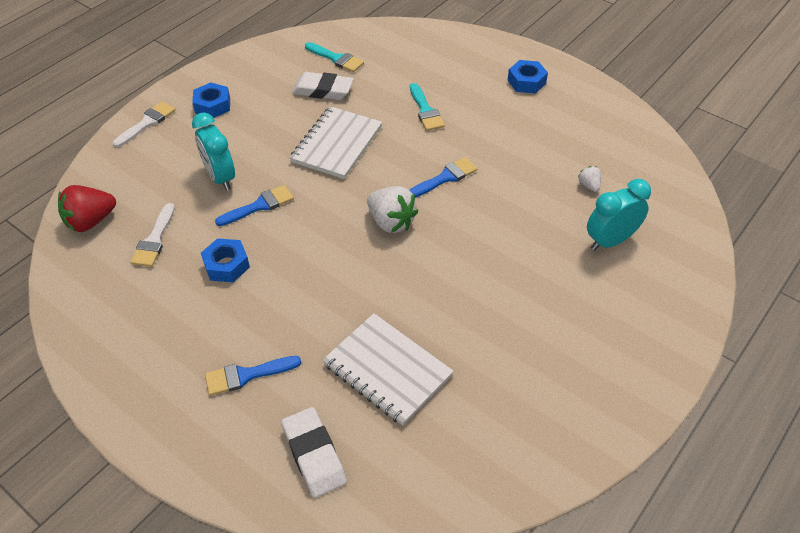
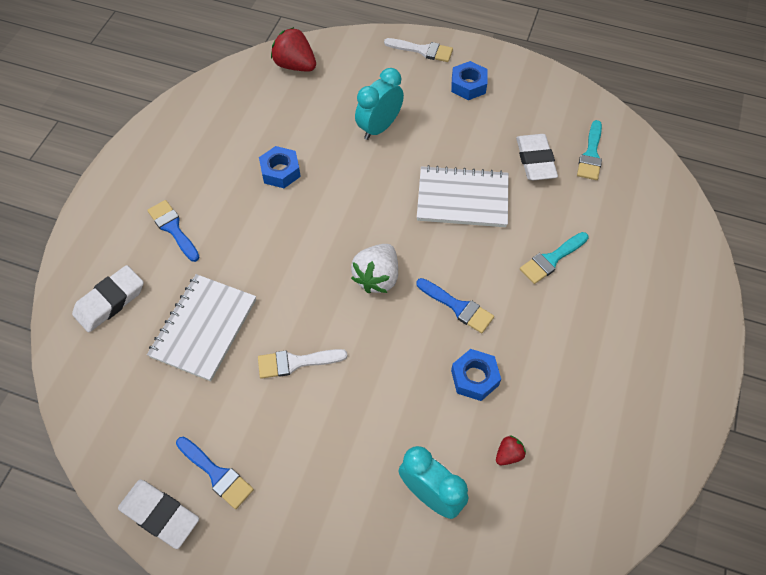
camera: 70 degrees right, 10 degrees up
white brush [130,203,175,267] -> white brush moved to [258,349,348,379]
blue brush [215,185,294,226] -> blue brush moved to [176,437,254,509]
blue nut [508,60,548,93] -> blue nut moved to [451,349,501,401]
white strawberry [578,166,601,192] -> red strawberry [496,435,526,465]
none -> white eraser [118,479,199,549]

